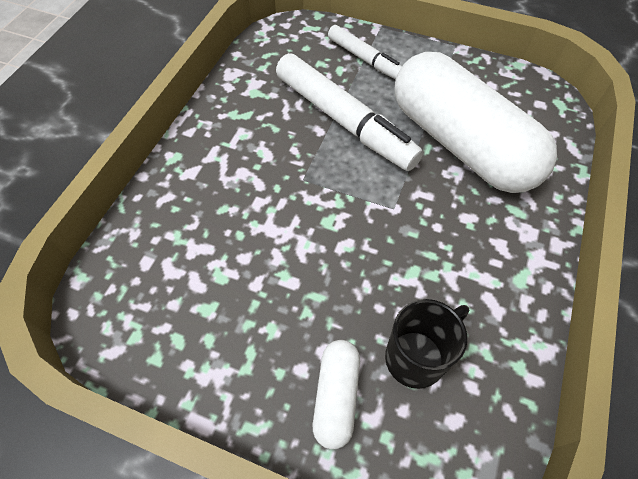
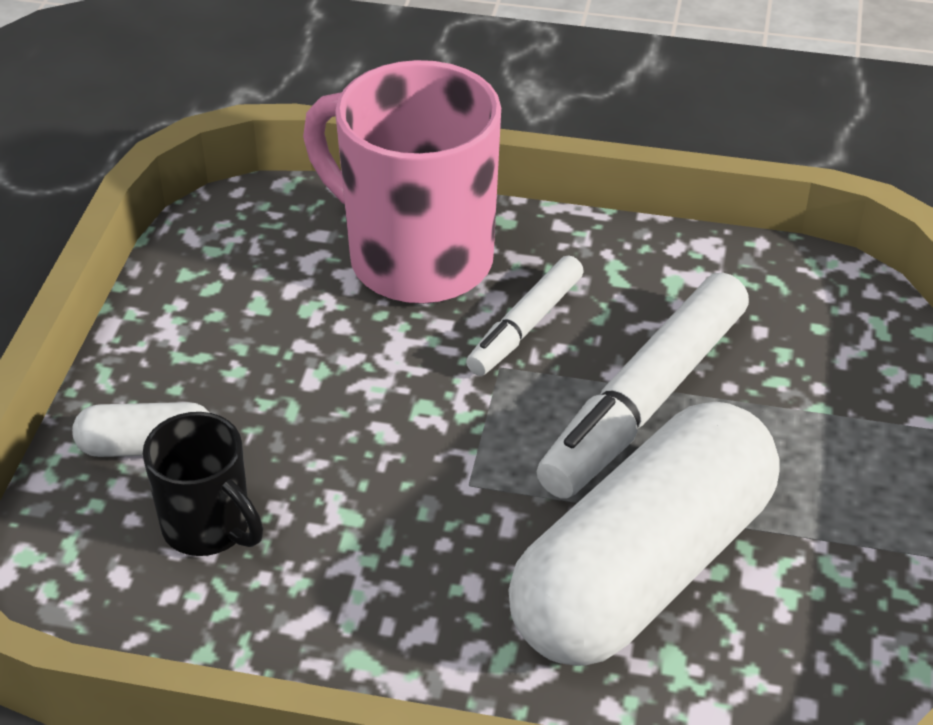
camera: 80 degrees right, 15 degrees down
white marker [328,25,402,79] -> white marker moved to [466,255,584,376]
none -> pink mug [303,60,501,304]

